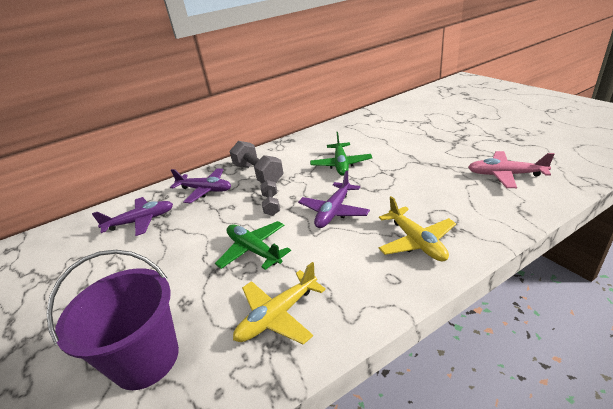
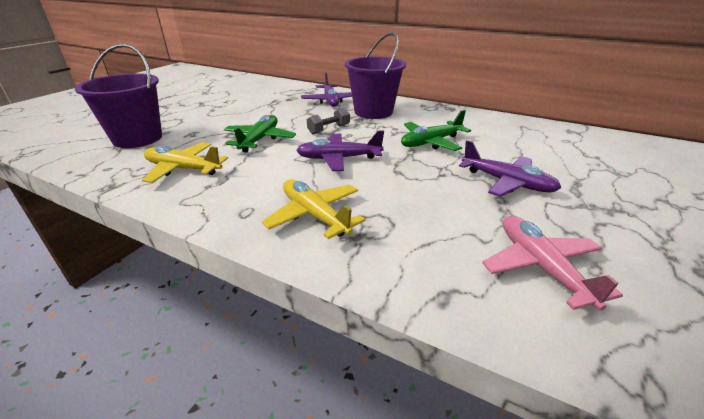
camera: 55 degrees right, 0 degrees up
purple plane [92,197,173,236] -> purple plane moved to [459,140,561,197]
grey dumbbell [229,141,284,183] -> purple bucket [345,32,406,119]
yellow plane [378,196,456,262] -> yellow plane turned 105 degrees clockwise [262,179,365,239]

